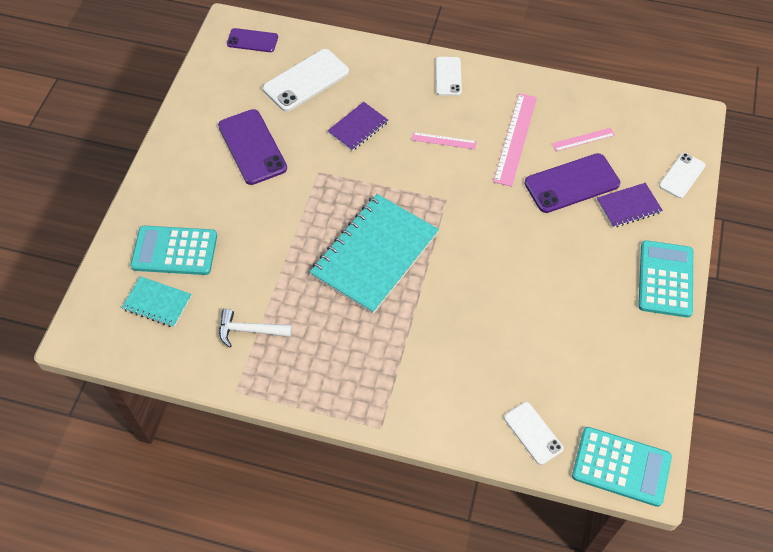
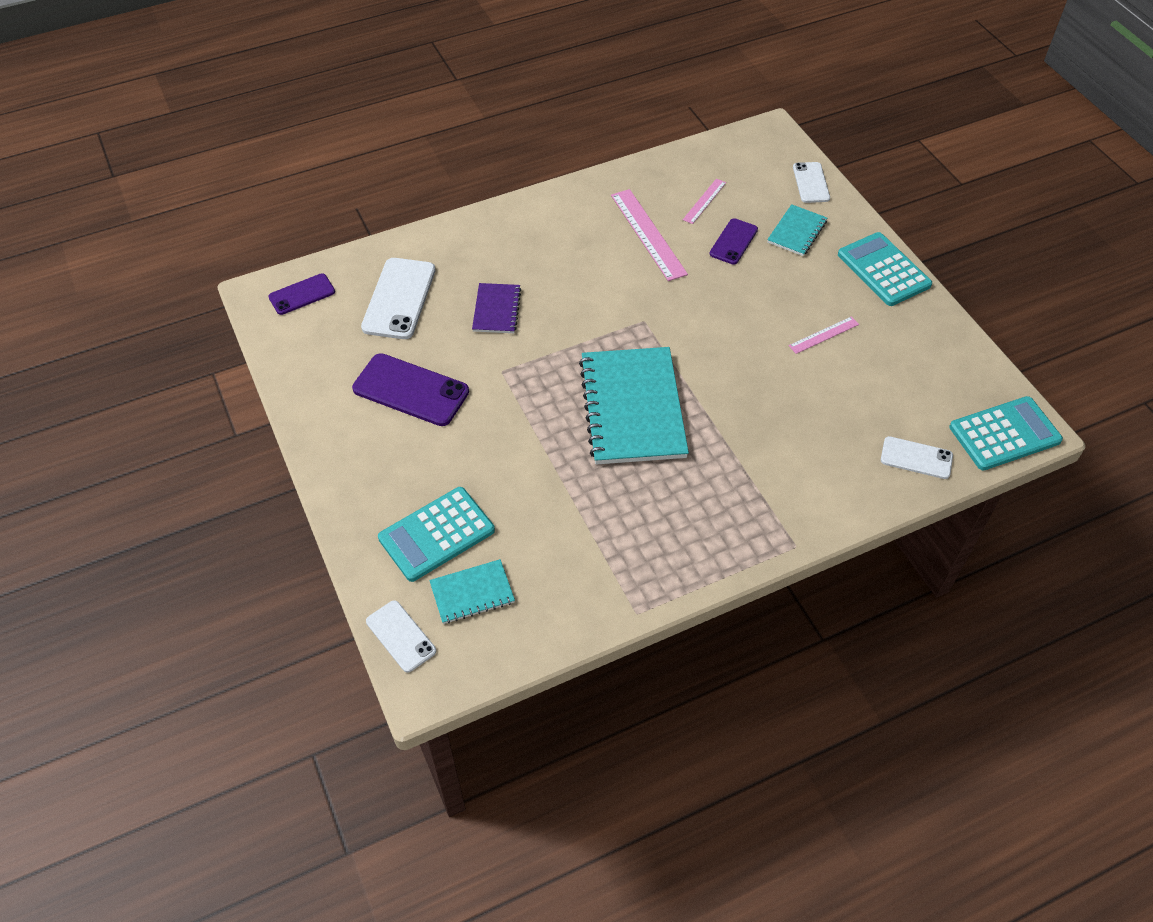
camera: 40 degrees left, 5 degrees down
white hammer [219,309,292,347] -> none
pink ruler [412,132,477,149] -> pink ruler moved to [789,316,859,354]
white phone [436,57,462,96] -> white phone moved to [366,600,436,673]
purple phone [524,153,620,213] -> purple phone [710,218,758,265], size x0.60
purple notebook [597,183,663,228] -> turquoise notebook [767,204,827,256]

